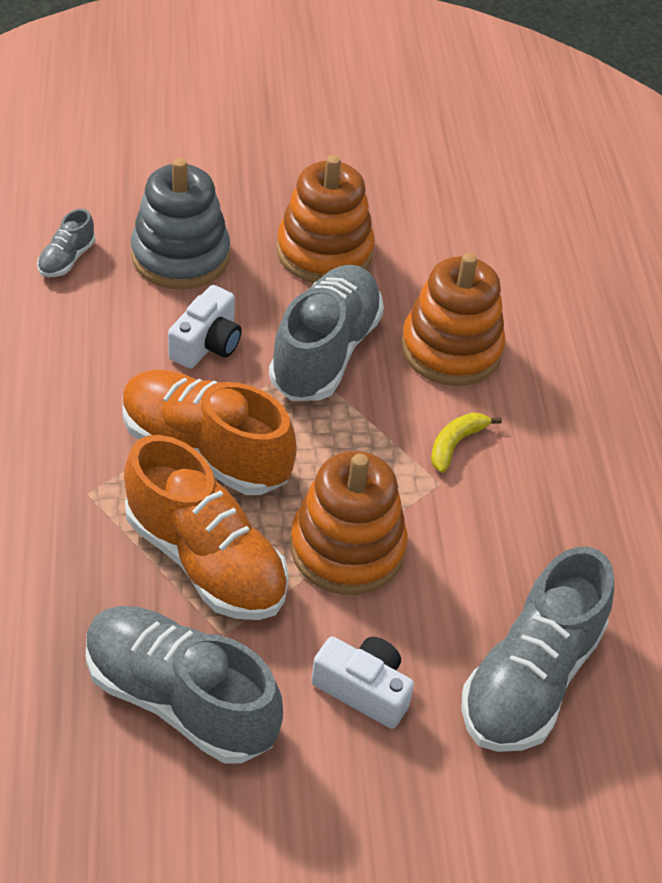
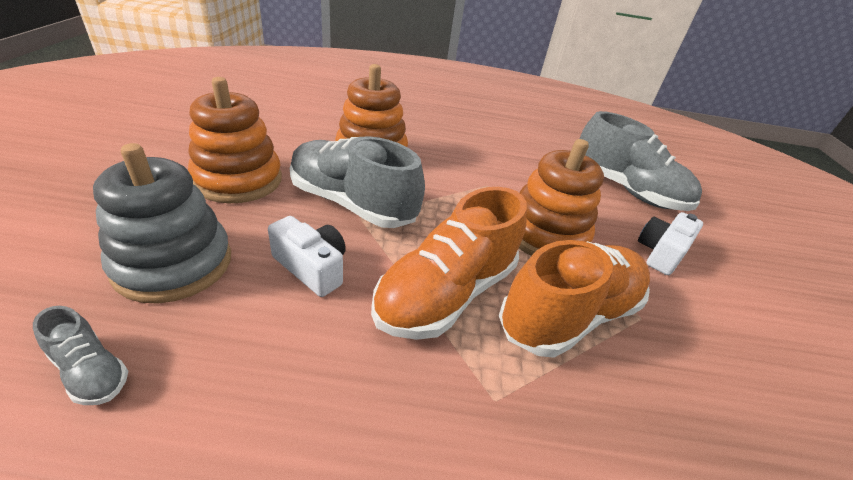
camera: 80 degrees left, 10 degrees down
grey shoe [86,606,283,763] -> none
yellow banana [431,413,502,473] -> none

